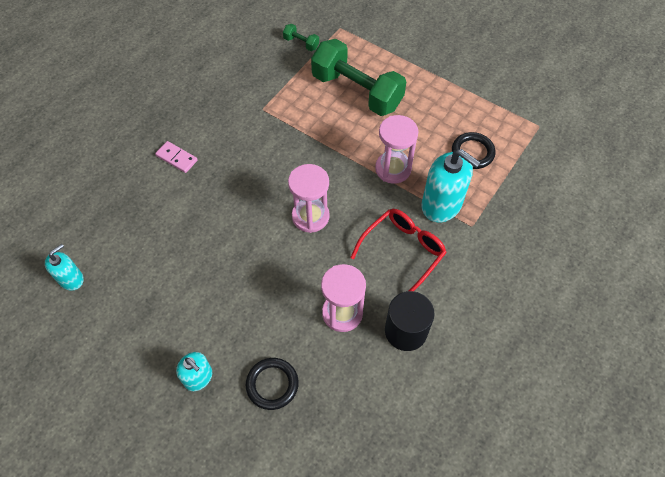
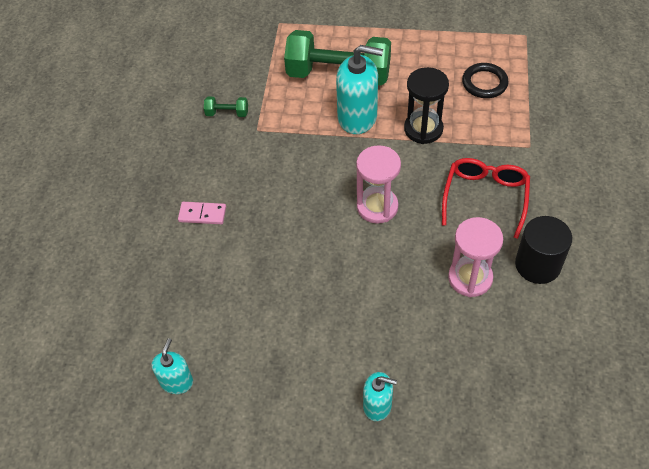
camera: 25 degrees left, 5 degrees down
black ring [246,358,299,410] -> none
green dumbbell [283,24,319,51] -> green dumbbell moved to [204,97,248,117]
pink hourglass [375,115,418,184] -> black hourglass [404,67,449,144]
turquoise soap dispenser [421,149,481,222] -> turquoise soap dispenser moved to [336,45,383,134]

